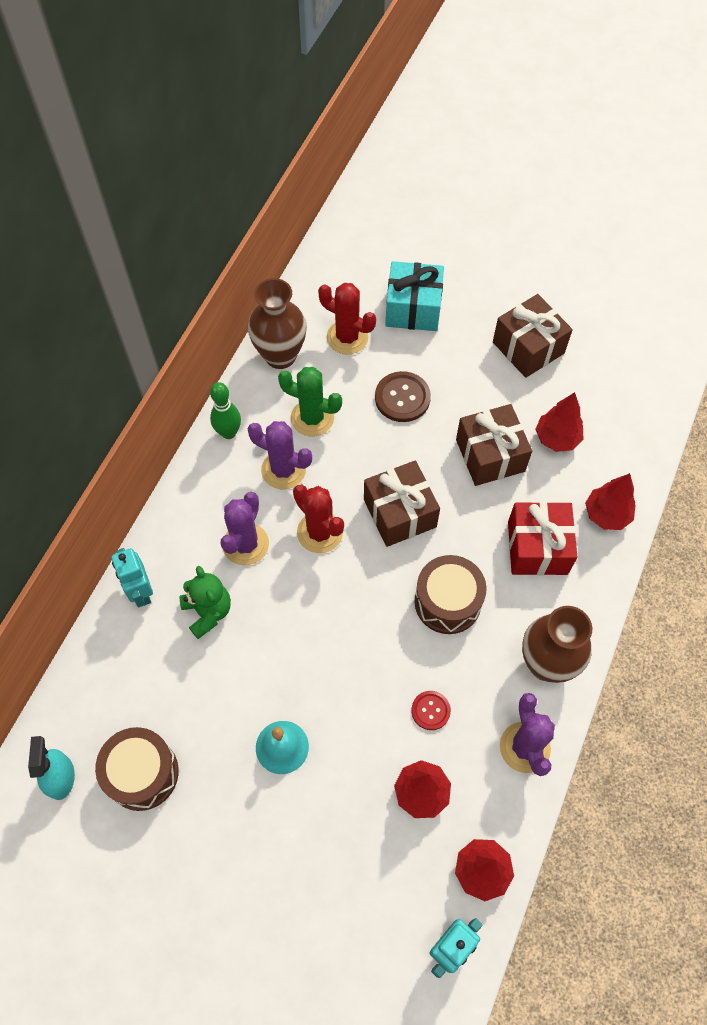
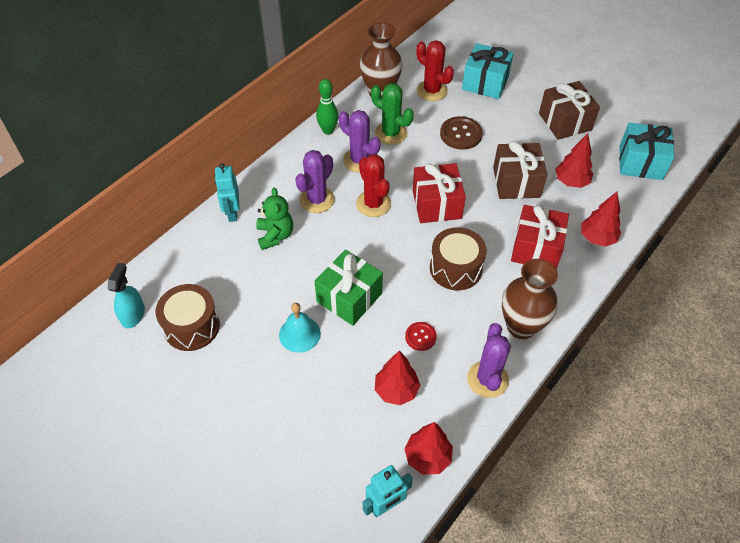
camera: 15 degrees right, 10 degrees down
brown gift [364,460,440,547] -> red gift [412,163,466,223]
none -> green gift [314,249,383,326]
none -> turquoise gift [619,122,674,180]

